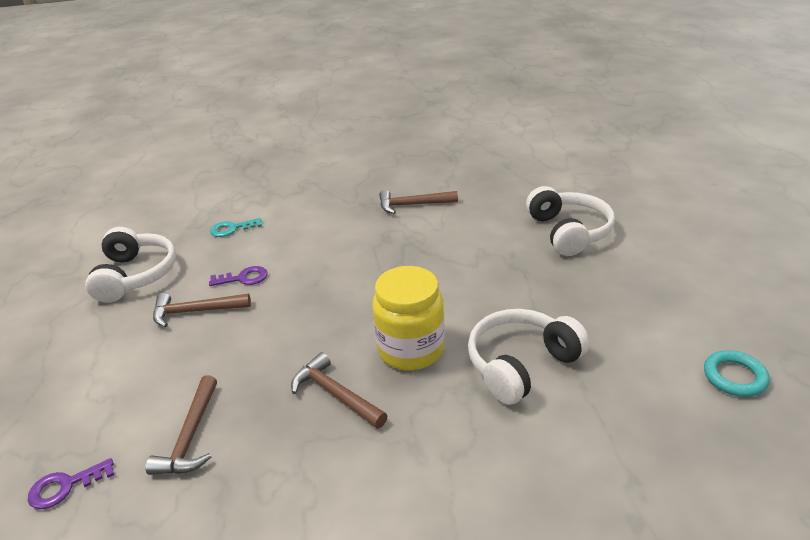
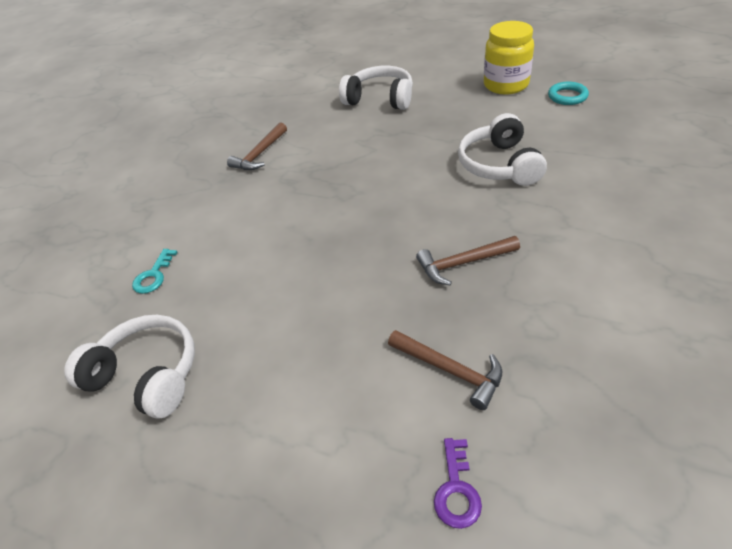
camera: 55 degrees left, 10 degrees up
brown hammer [153,293,251,327] -> none
purple key [209,266,268,286] -> none
yellow jar [372,266,445,370] -> yellow jar moved to [484,21,534,94]

